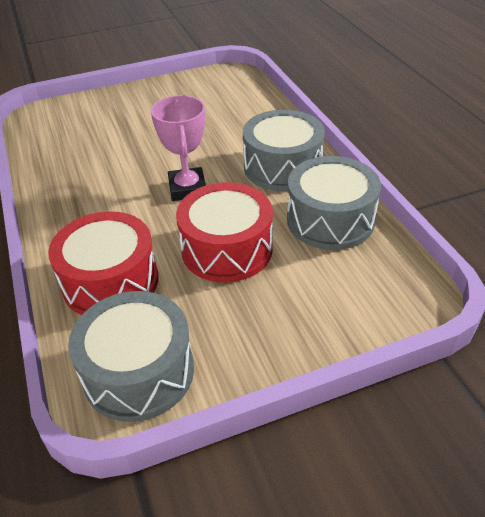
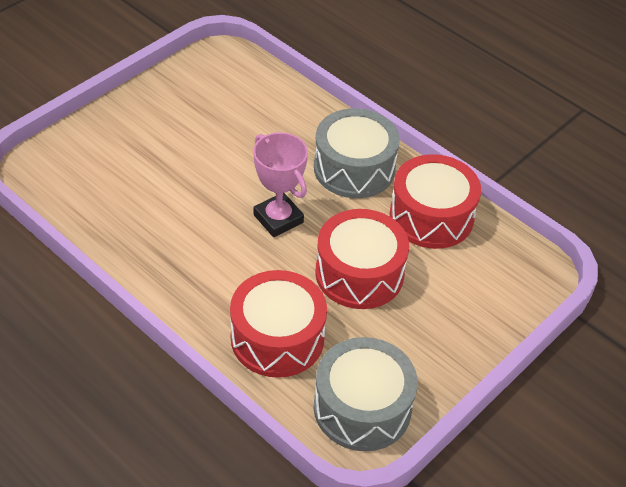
camera: 30 degrees left, 5 degrees up
grey drum [287,156,381,250] -> red drum [390,154,481,249]

